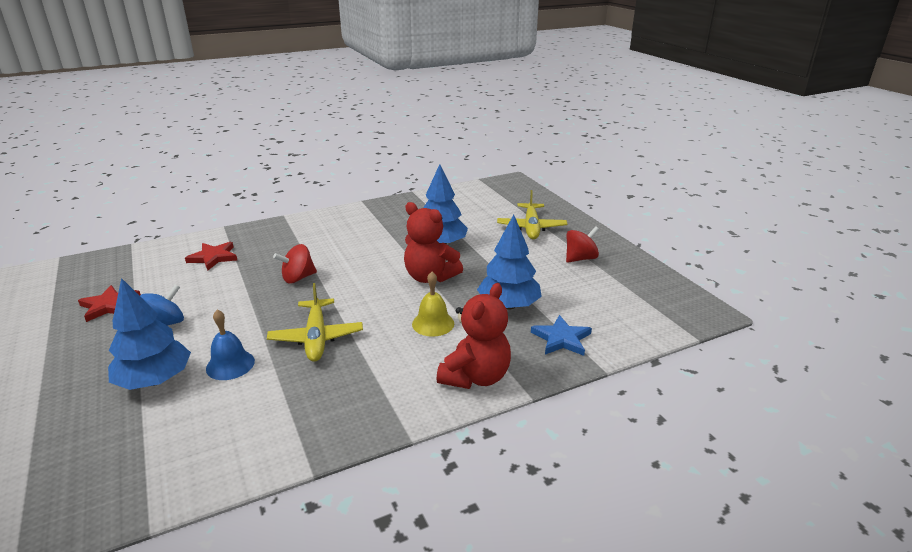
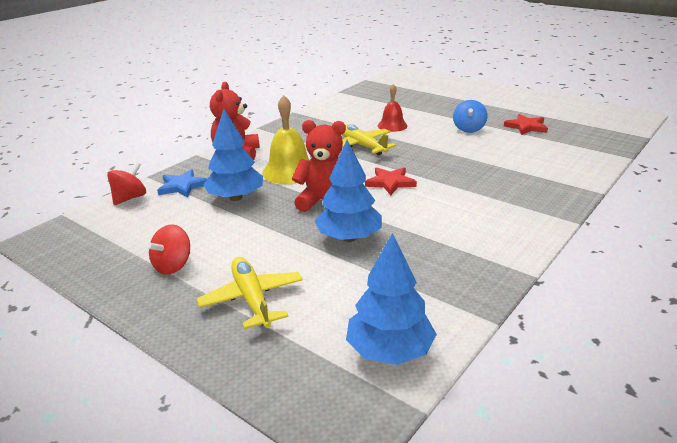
camera: 155 degrees right, 0 degrees up
blue tree [108,278,191,390] -> blue tree moved to [346,233,437,365]
red star [185,242,237,271] -> red star moved to [365,167,417,195]
blue bell [206,310,255,380] -> red bell [378,84,408,132]
red spinning top [273,244,317,284] -> red spinning top moved to [107,162,146,205]
yellow bell [412,272,454,337] -> yellow bell [262,95,309,184], size x1.58

